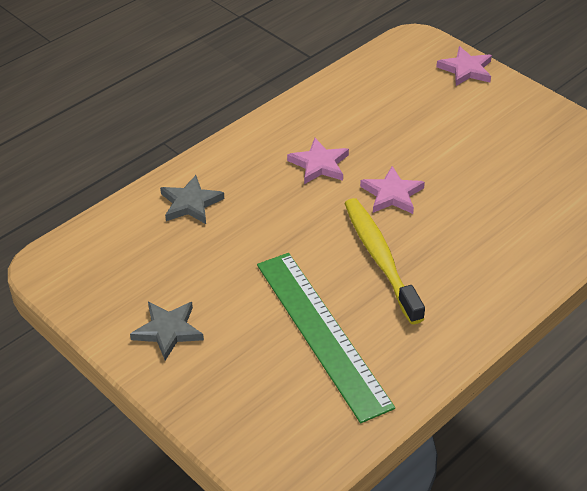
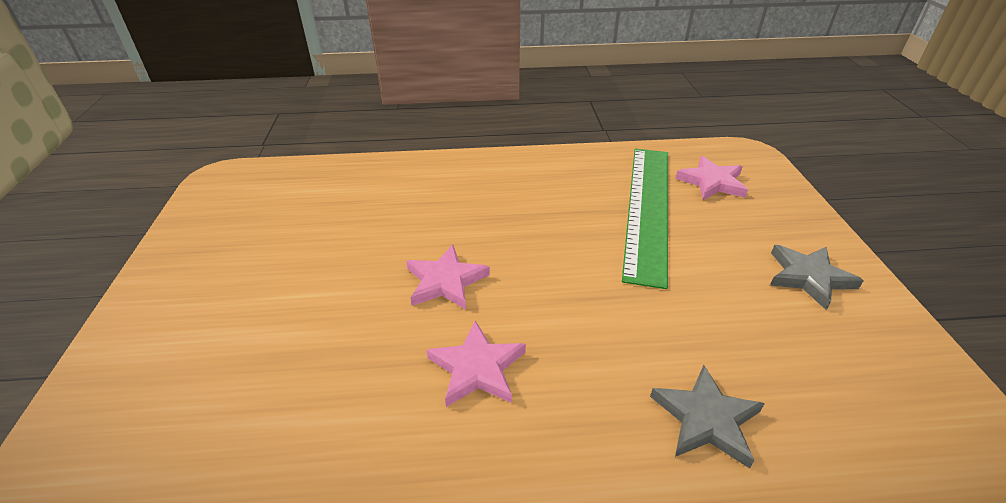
camera: 140 degrees left, 5 degrees down
yellow toothbrush [344,198,425,324] -> none
pink star [436,46,492,86] -> pink star moved to [675,156,748,200]

